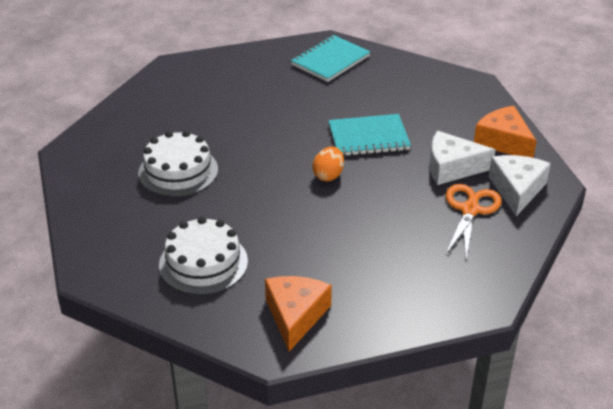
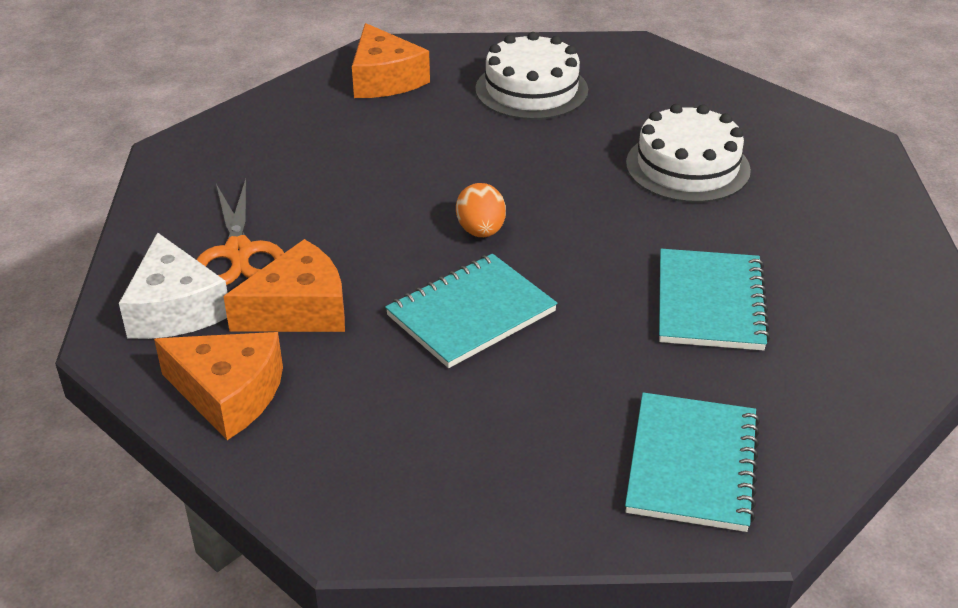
camera: 150 degrees right, 0 degrees up
white cheese [430,131,496,185] -> orange cheese [223,239,345,332]
none -> turquoise notebook [659,249,770,350]

